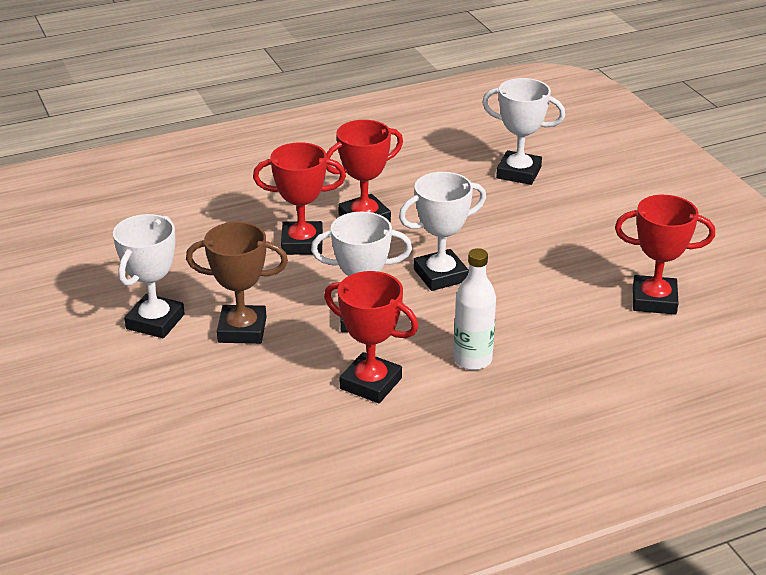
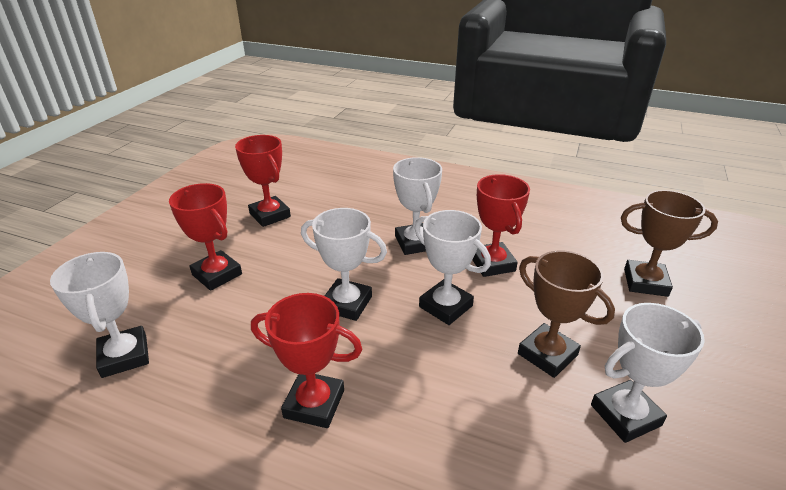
camera: 135 degrees left, 0 degrees up
red trophy [253,142,346,255] -> red trophy moved to [169,183,242,291]
white bottle [453,248,496,370] -> white trophy [393,157,442,255]
none -> brown trophy [621,190,718,297]

